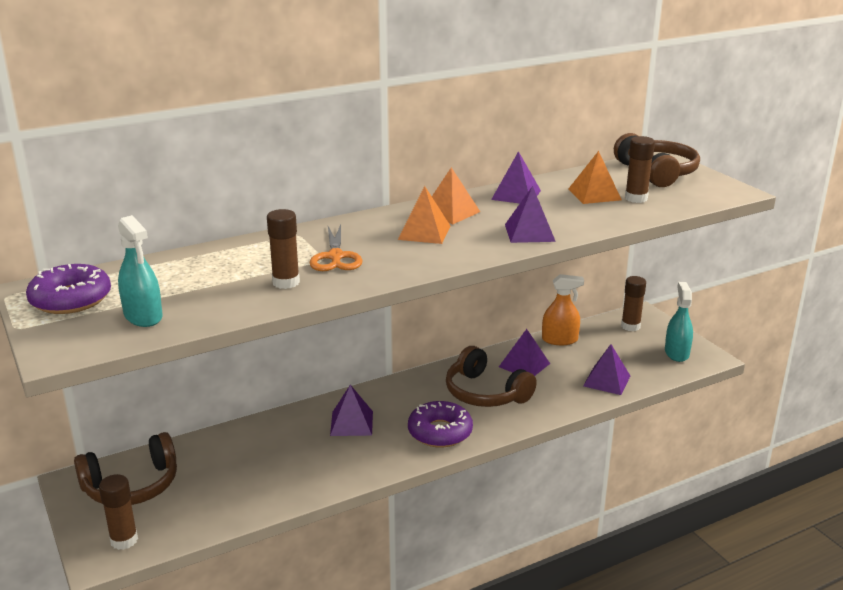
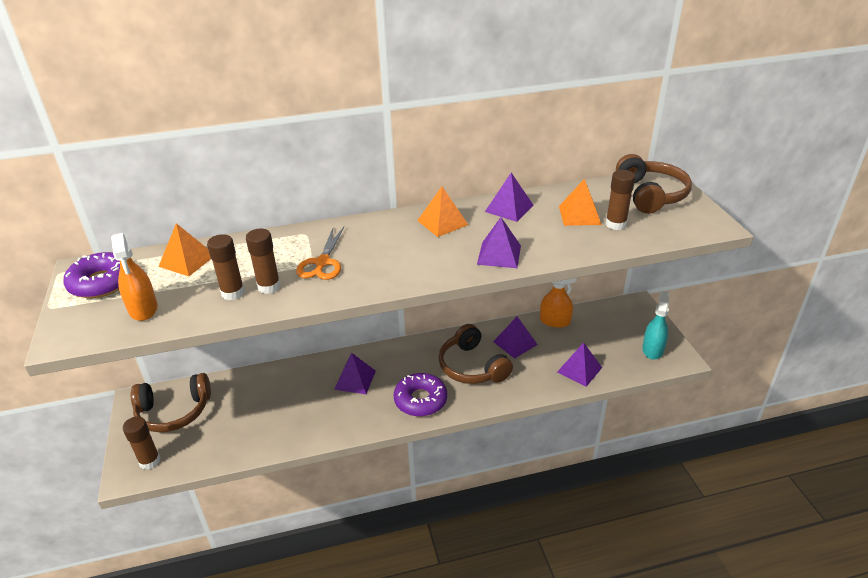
camera: 15 degrees right, 10 degrees up
turquoise spray bottle [118,215,163,327] -> orange spray bottle [111,233,157,321]
orange pyramid [398,186,450,244] -> orange pyramid moved to [158,223,211,276]
brown glue stick [621,276,646,331] -> brown glue stick moved to [207,234,245,300]

